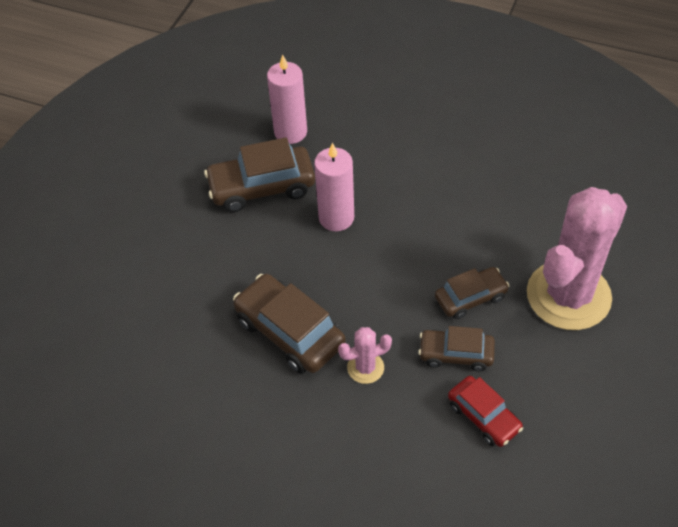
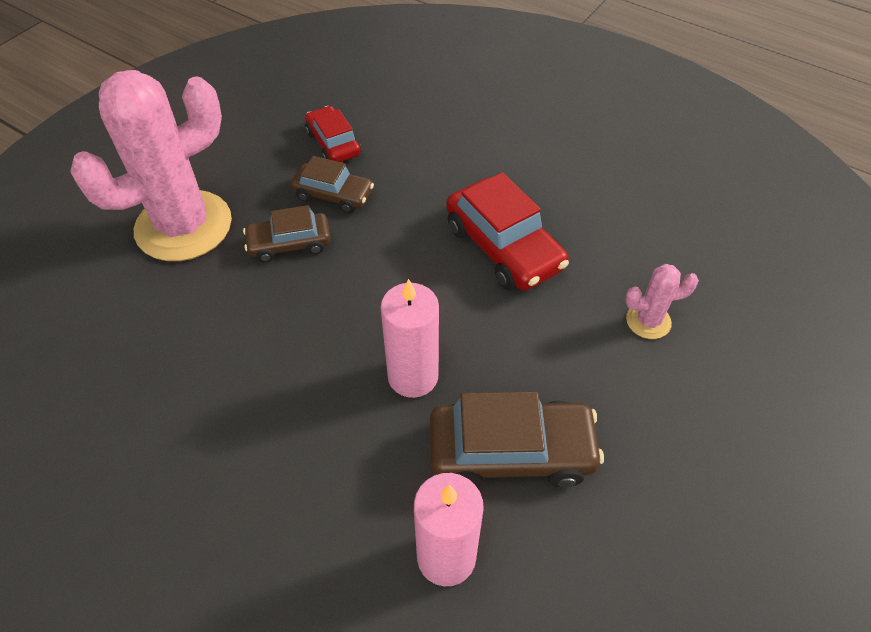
camera: 170 degrees left, 0 degrees up
brown car [233,274,346,374] -> red car [446,172,569,291]
pink cactus [338,327,392,384] -> pink cactus moved to [625,264,699,339]

